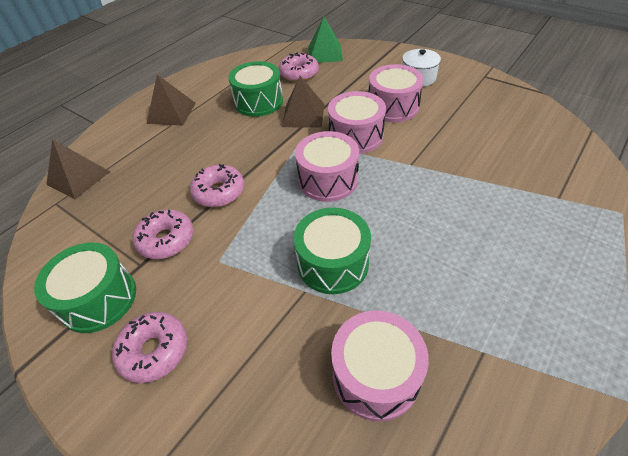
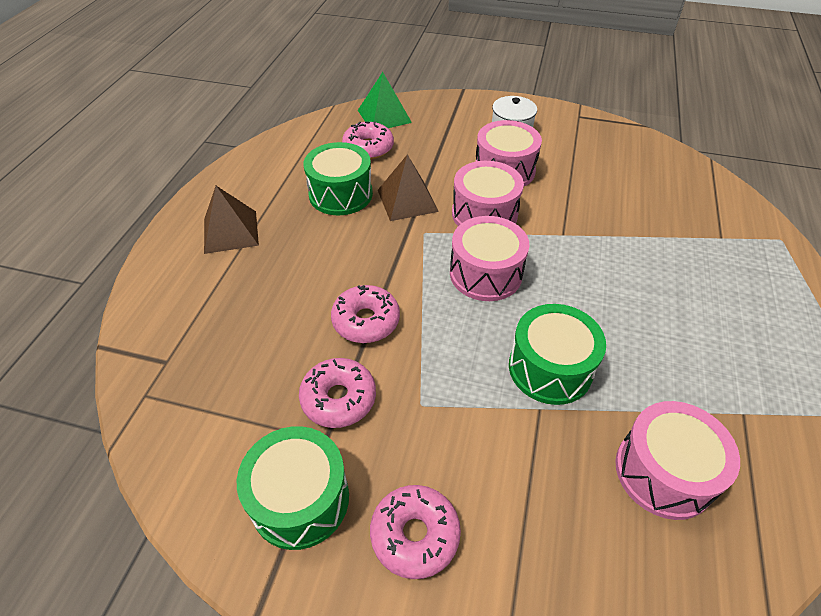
camera: 25 degrees left, 0 degrees up
brown pyramid [46,139,110,199] -> none

